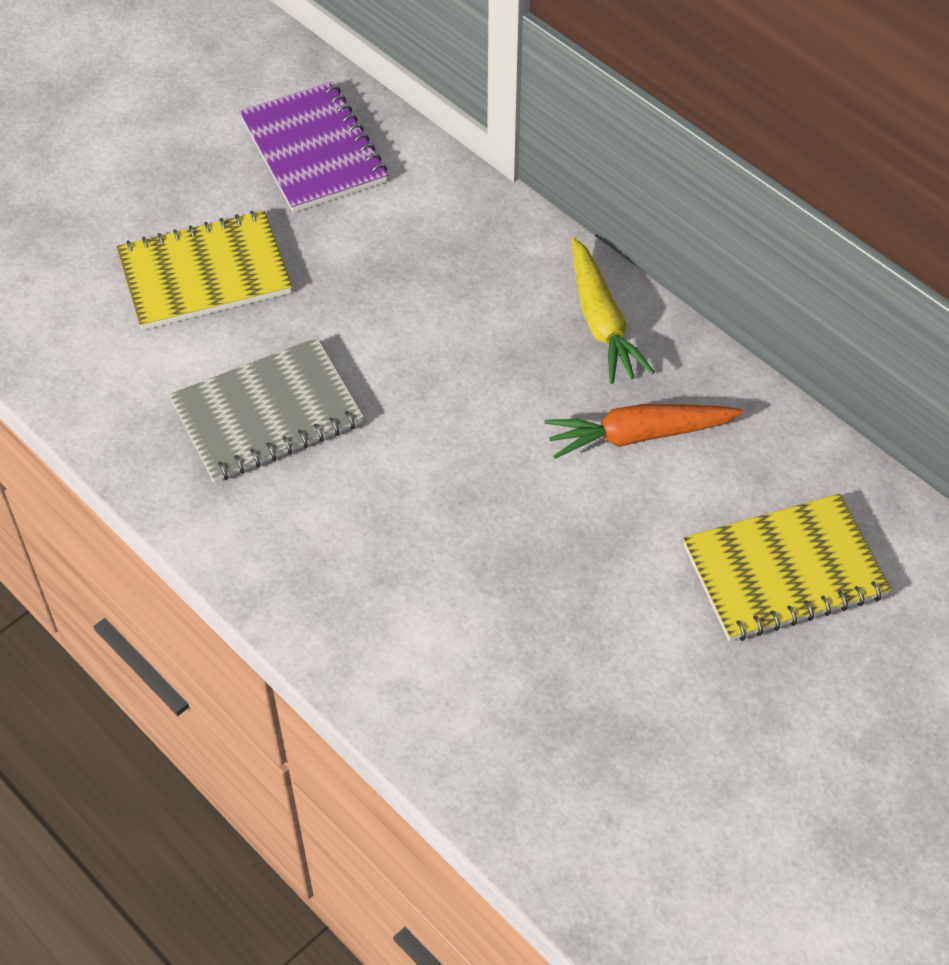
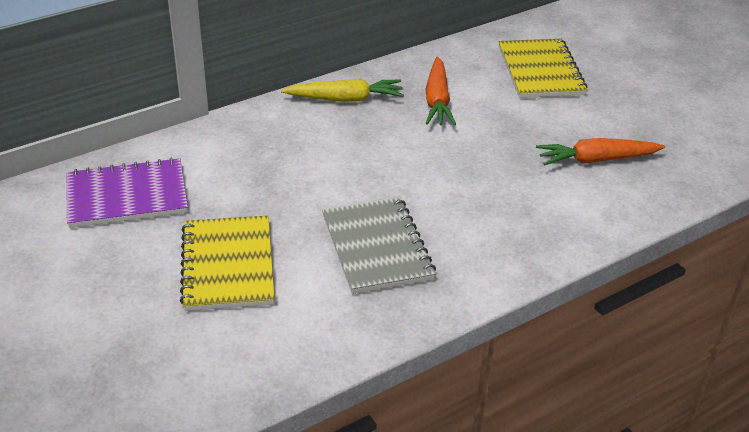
camera: 80 degrees left, 15 degrees down
none -> orange carrot [536,138,665,165]

